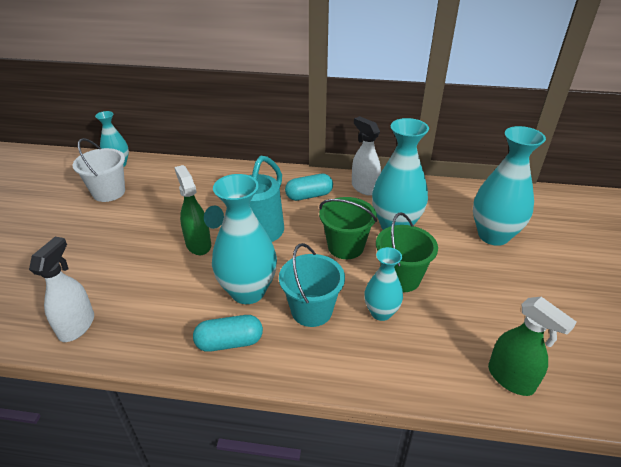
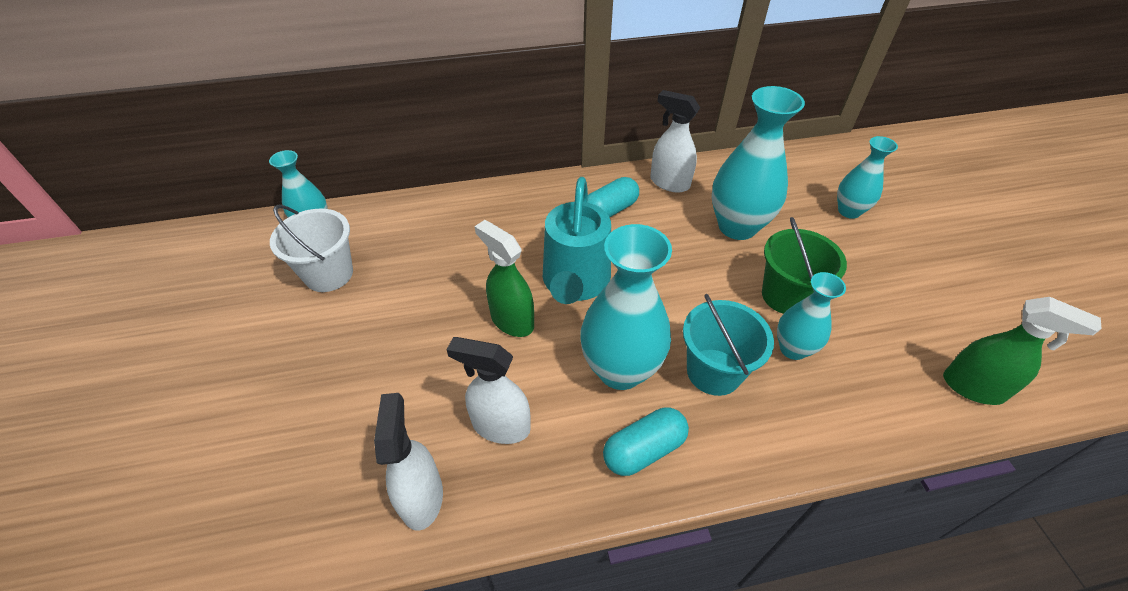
camera: 20 degrees left, 10 degrees up
green bucket [319,197,377,259] -> none
turquoise vase [473,126,546,246] -> turquoise vase [837,136,898,219], size x0.58
none -> white spray bottle [447,337,531,444]

